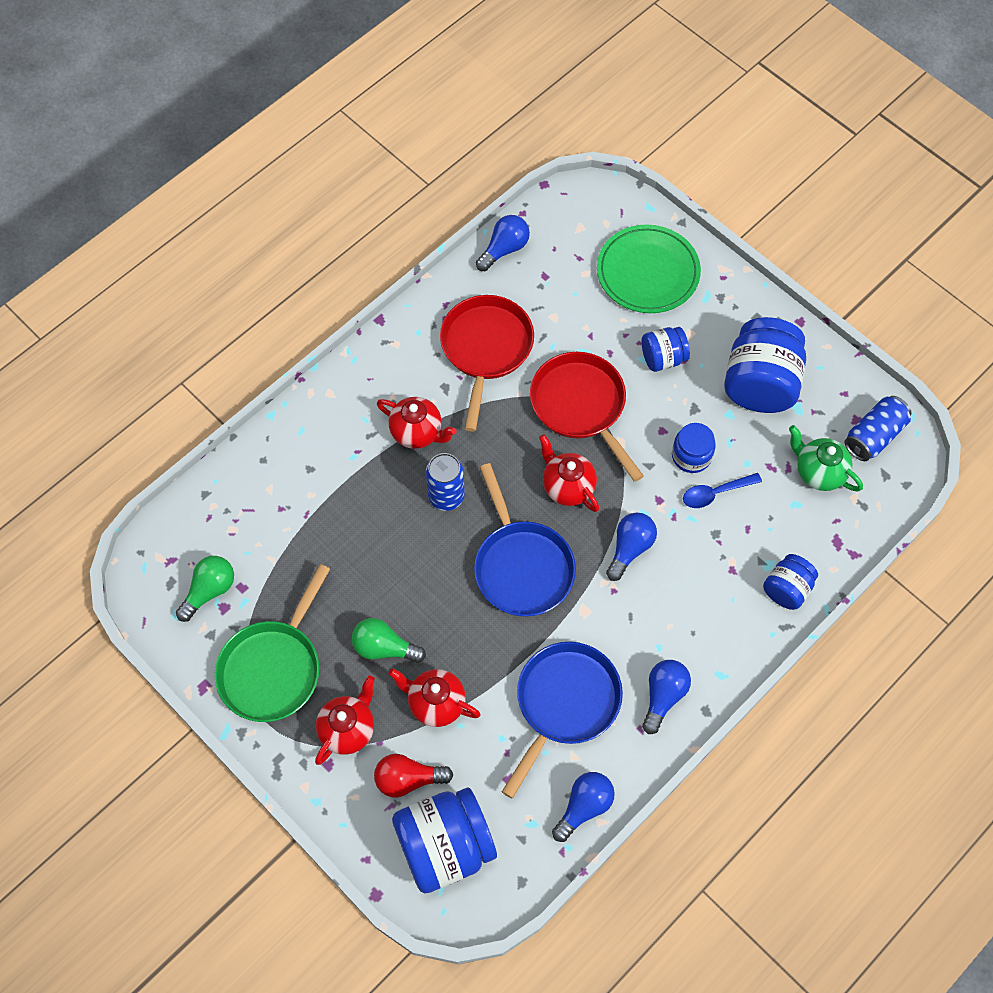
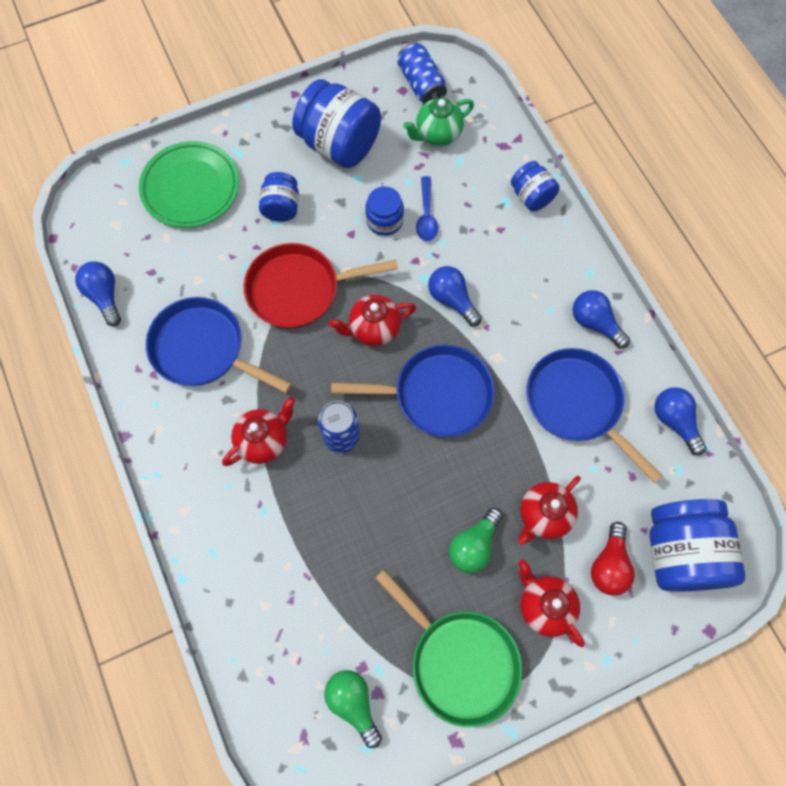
camera: 70 degrees left, 5 degrees up
red pan [440,295,534,432] -> blue pan [146,297,292,393]

